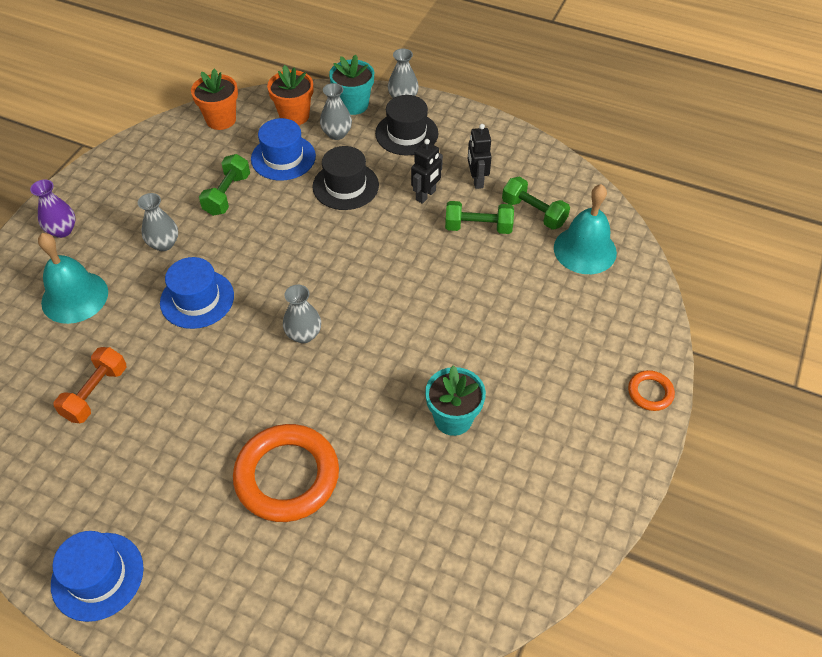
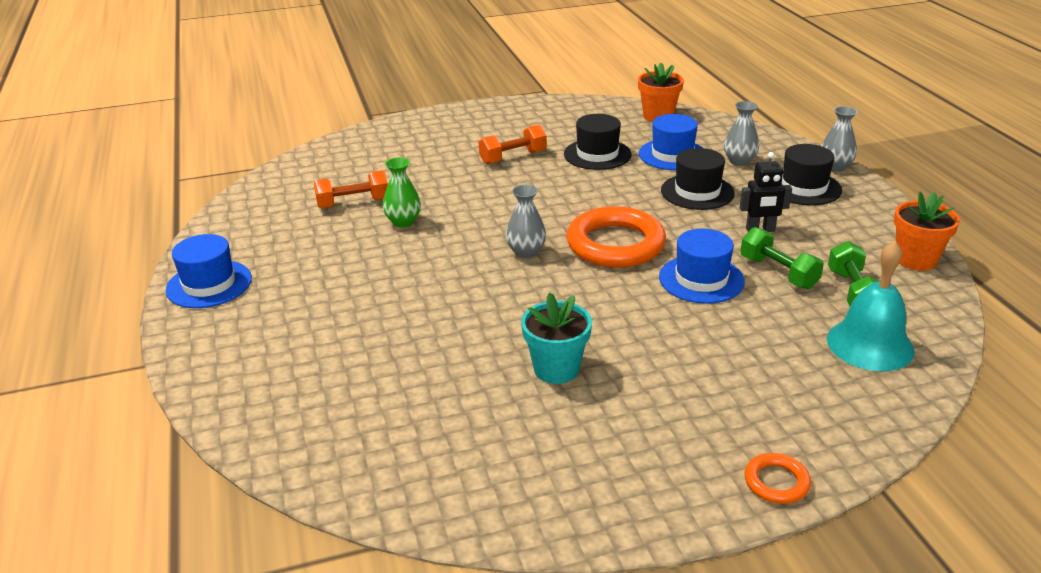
camera: 50 degrees right, 20 degrees down
purple vase [30,179,76,238] -> none
turquoise bell [38,233,108,324] -> none
grey vase [138,193,178,251] -> orange dumbbell [479,124,547,164]
blue hat [160,257,234,329] -> blue hat moved to [659,229,745,304]
green dumbbell [199,154,250,216] -> black hat [564,114,631,170]
orange ring [233,424,339,522] -> orange ring moved to [567,206,666,268]
orange flower pot [267,65,313,125] -> orange flower pot moved to [894,191,960,271]
turquoise flower pot [329,55,374,115] -> none
black robot [468,124,492,189] -> none
none -> green vase [383,157,421,227]

